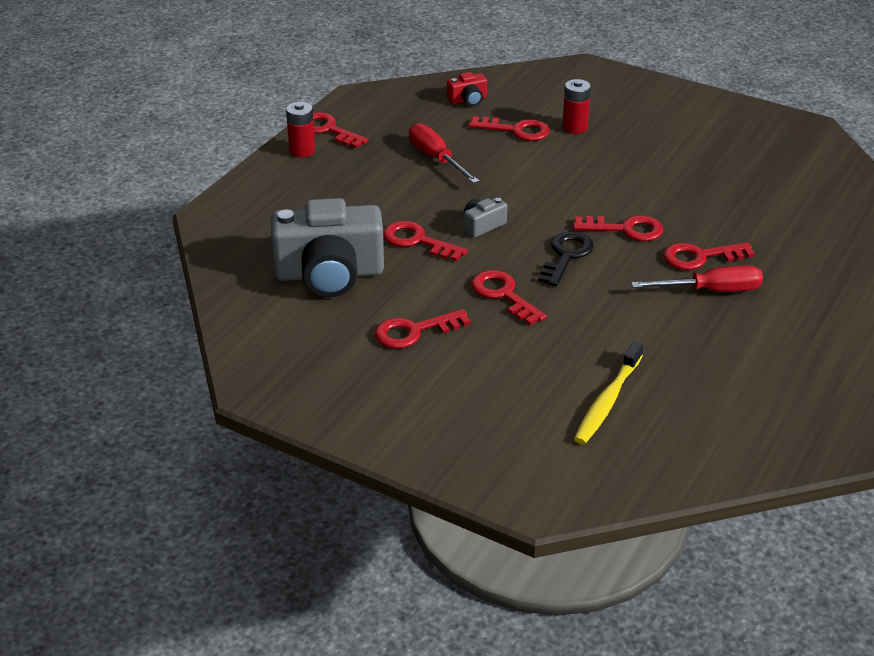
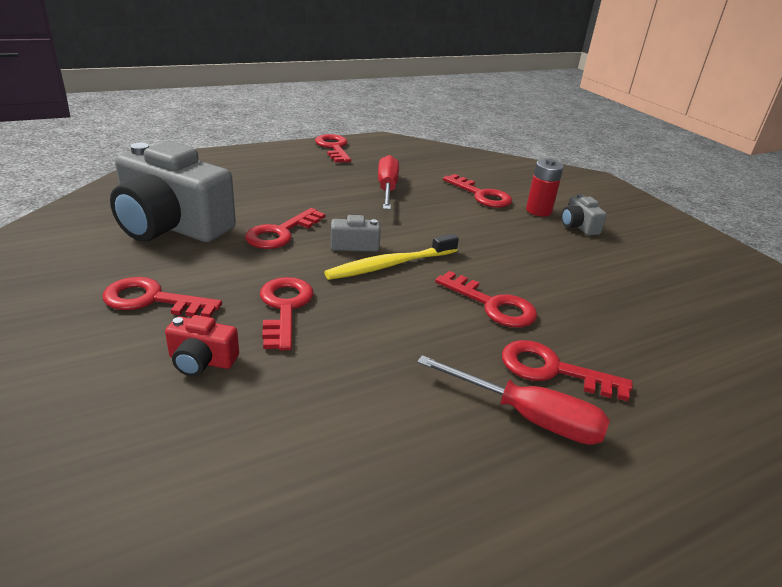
camera: 30 degrees right, 5 degrees down
red battery [286,102,315,158] -> none
red key [383,221,468,262] -> red key turned 120 degrees counterclockwise [245,208,325,249]
red camera [447,72,487,106] -> red camera moved to [165,315,239,376]
black key [538,232,594,286] -> none
yellow toothbrush [574,342,643,444] -> yellow toothbrush moved to [324,234,459,280]
none -> grey camera [561,194,607,235]

